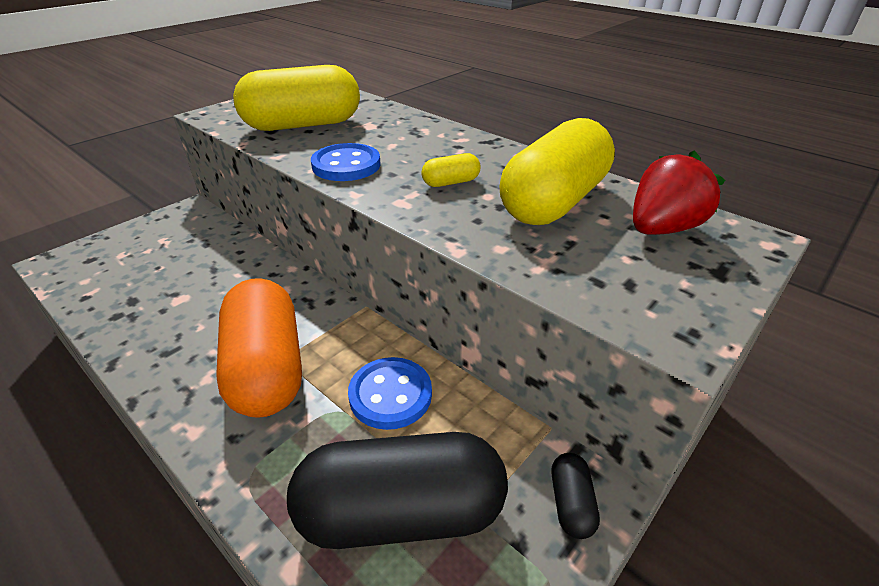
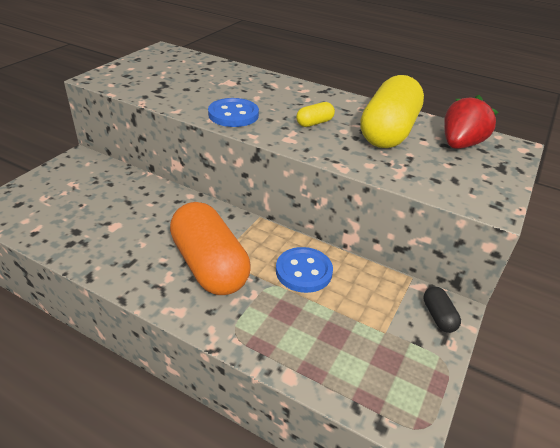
camera: 15 degrees left, 0 degrees up
yellow capsule [233,65,360,131] -> none
black capsule [287,432,508,549] -> none

